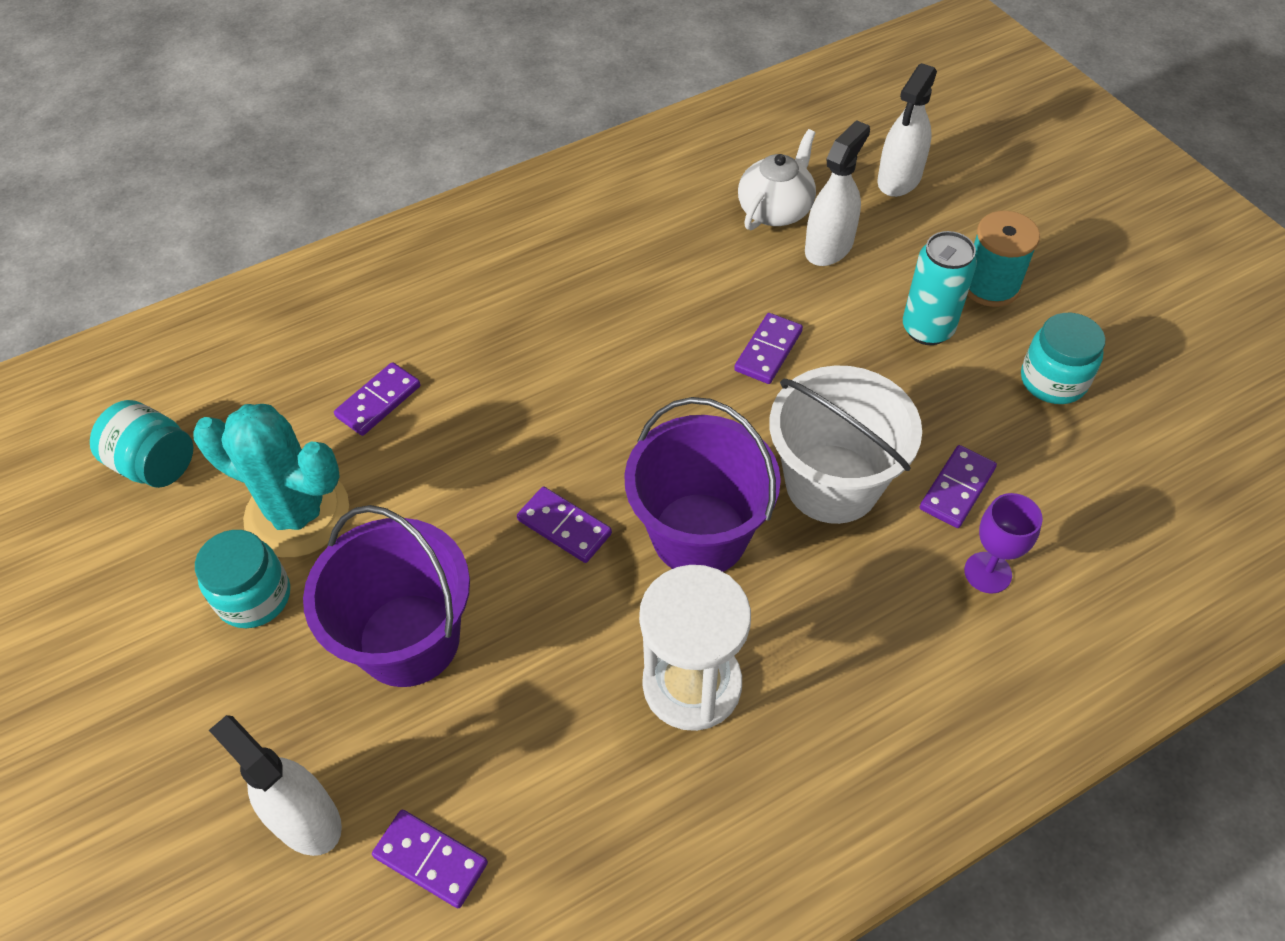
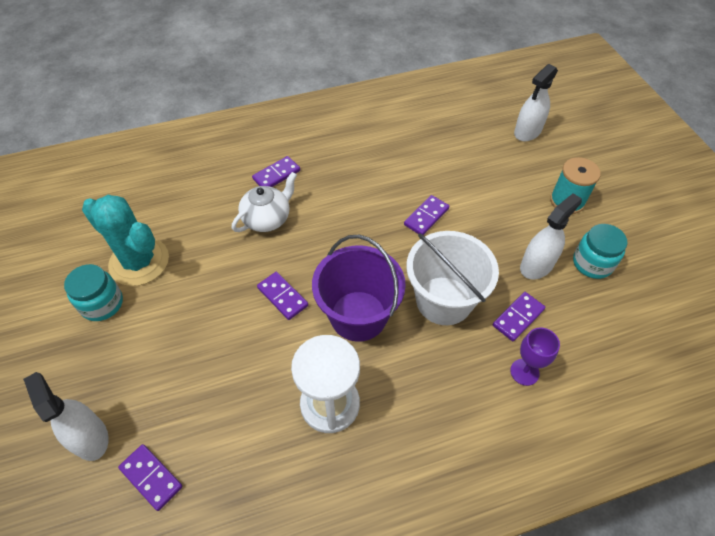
camera: 10 degrees right, 0 degrees up
turquoise jar [90,400,193,488] -> none
purple bucket [303,505,470,687] -> none
purple domino [334,362,421,436] -> purple domino moved to [252,156,300,187]
white teapot [738,129,816,230] -> white teapot moved to [232,172,297,232]
white spray bottle [805,120,870,266] -> white spray bottle moved to [520,193,582,279]
turquoise can [903,231,977,345] -> none

